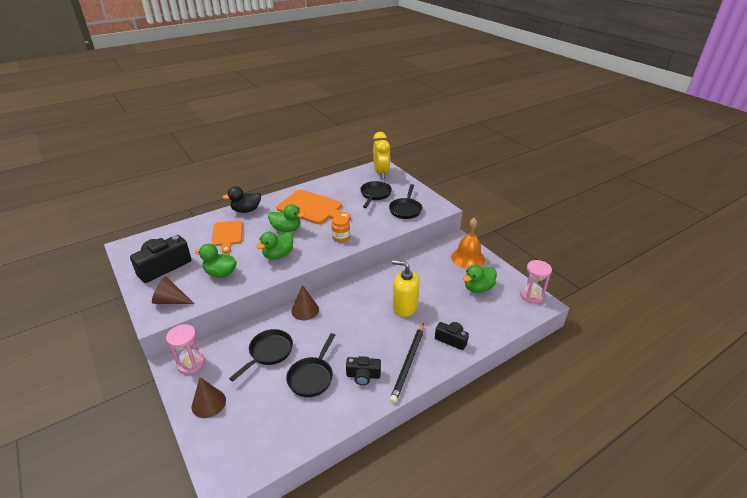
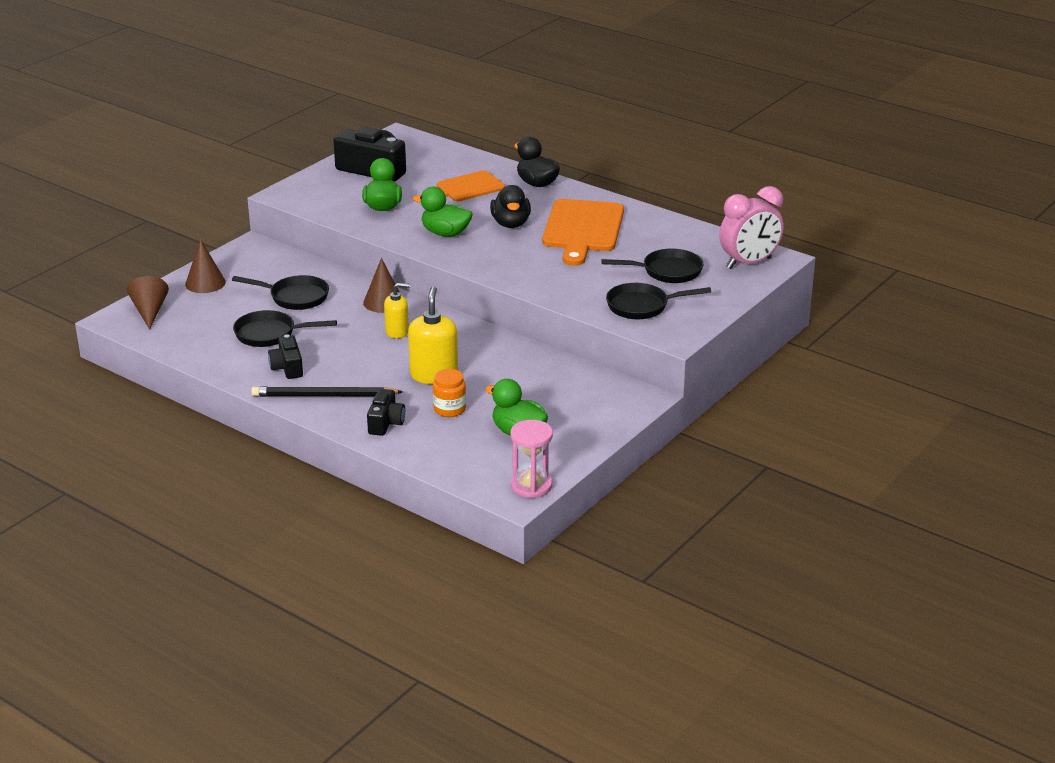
camera: 70 degrees right, 5 degrees down
brown cone [152,276,194,304] -> brown cone moved to [127,276,169,330]
pink hourglass [166,324,205,374] -> none
green duck [268,204,305,232] -> black duck [490,185,531,228]
orange jar [331,215,350,242] -> orange jar moved to [433,369,466,417]
yellow clock [373,132,390,179] -> pink clock [719,186,784,269]
orange bell [451,218,485,269] -> none
none -> yellow soap dispenser [384,283,410,339]

